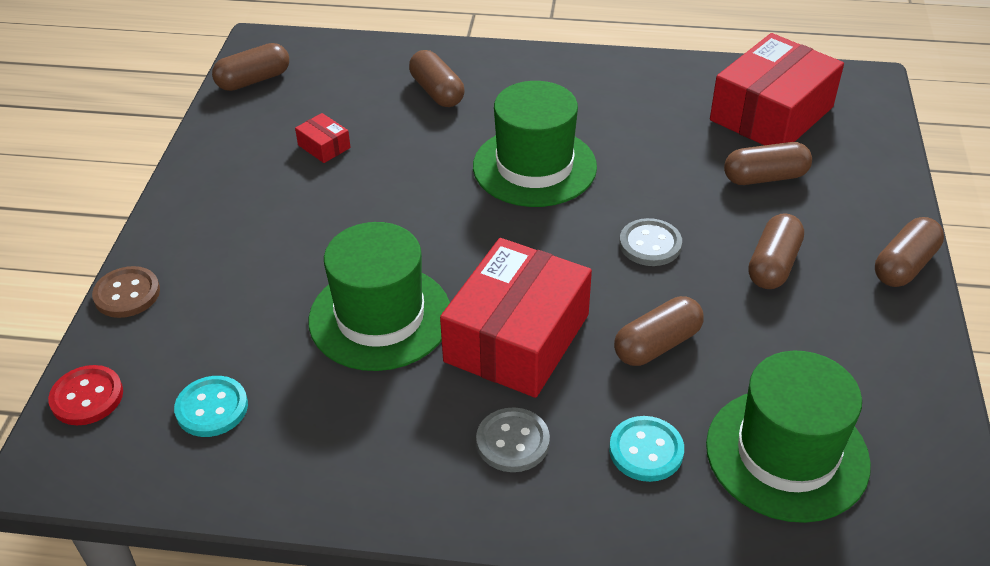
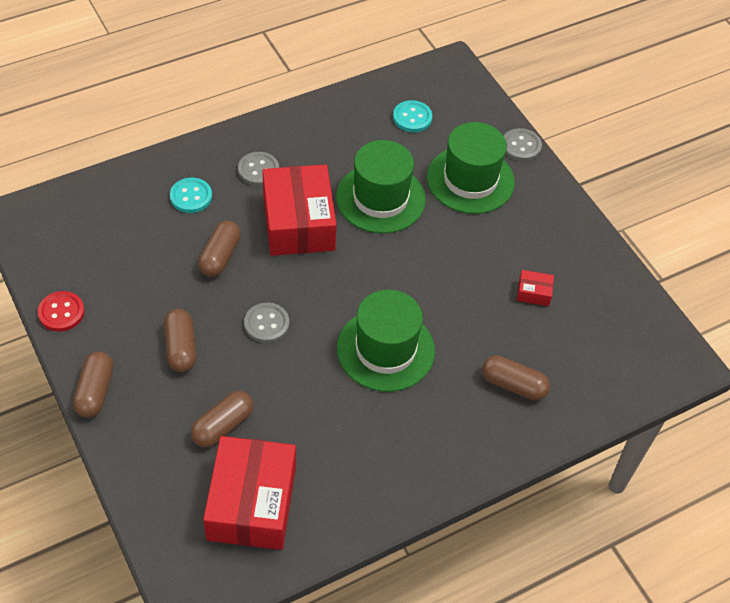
camera: 140 degrees right, 10 degrees up
red button [48,365,123,425] -> red button moved to [38,291,85,331]
brown button [92,266,160,318] -> grey button [504,128,542,161]
brown capsule [212,43,289,91] -> none
green hat [706,351,871,523] -> green hat moved to [427,122,515,214]

